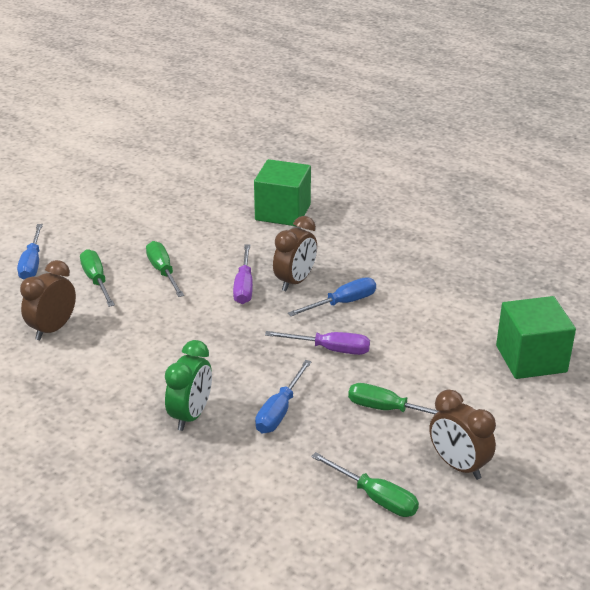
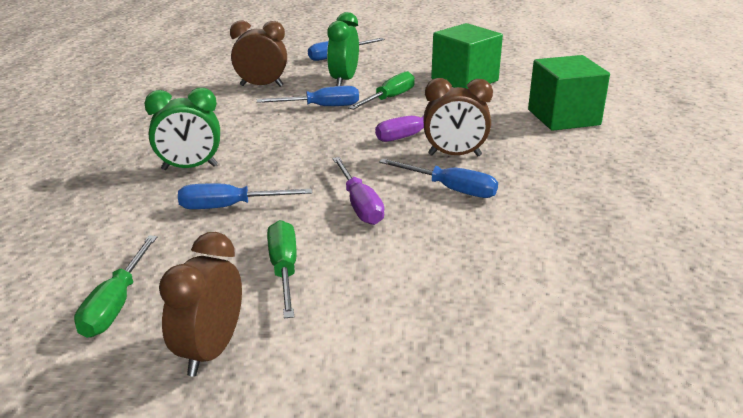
camera: 60 degrees right, 5 degrees down
green screwdriver [80,249,115,307] -> green clock [327,12,359,86]
green cube [496,296,576,379] -> green cube moved to [431,23,503,89]
none -> blue screwdriver [257,86,359,106]

